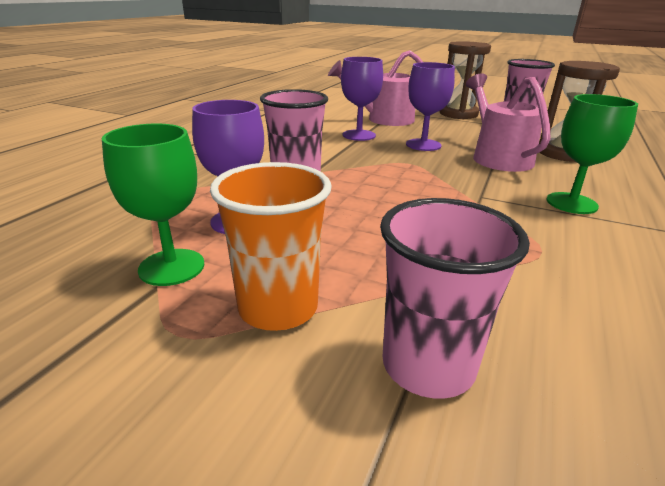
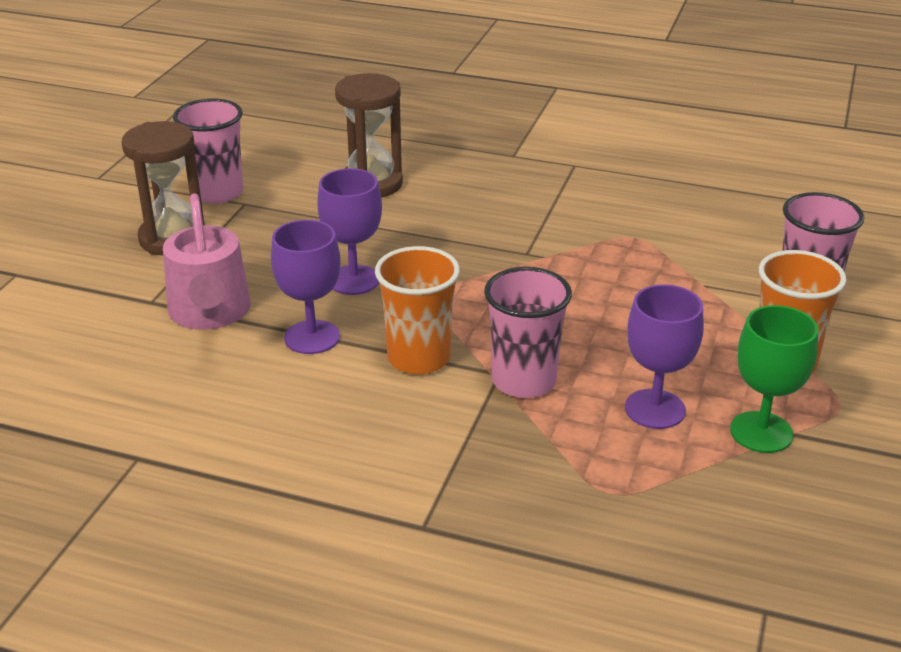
camera: 95 degrees left, 5 degrees up
pink watering can [466,73,551,172] -> none
green goblet [547,94,638,214] -> none
none -> orange cup [375,246,460,374]

